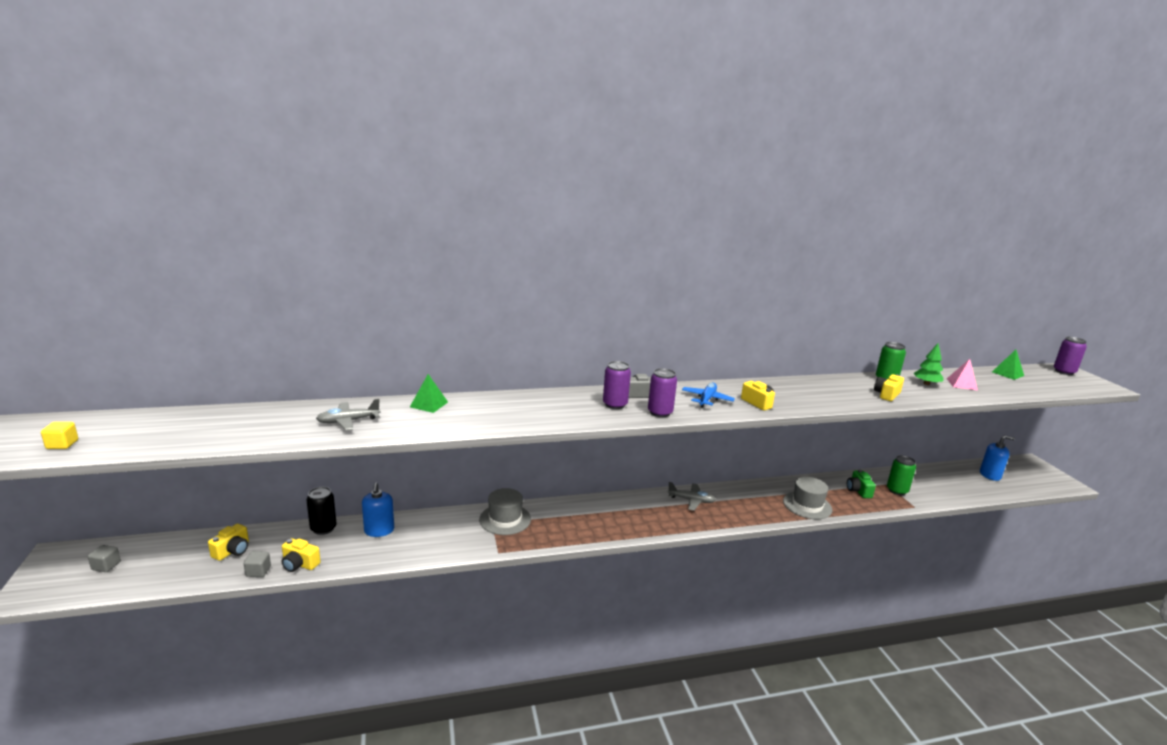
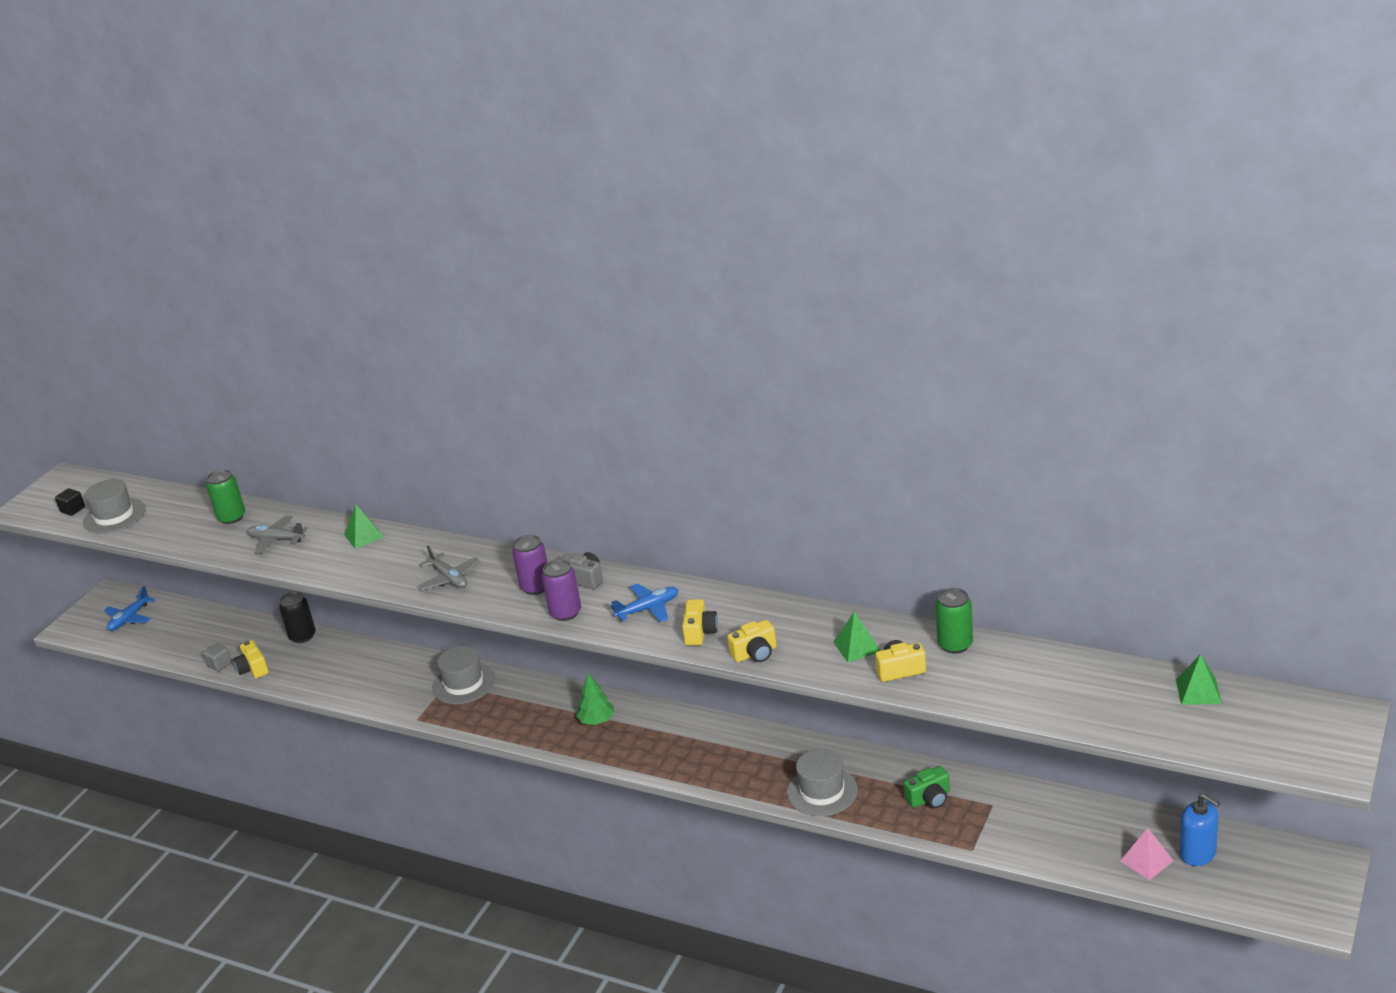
camera: 45 degrees right, 10 degrees up
yellow cube [41,422,78,449] -> black cube [55,488,85,516]
grey cube [88,545,121,572] -> blue plane [104,586,155,631]
yellow camera [208,523,249,561] -> yellow camera moved to [727,620,777,662]
blue soap dispenser [362,483,394,537] -> none
grey plane [667,482,716,511] -> grey plane moved to [417,546,480,590]
green camera [847,469,876,498] -> green camera turned 150 degrees counterclockwise [904,766,950,809]
green can [887,455,916,495] -> green can moved to [206,469,245,524]
green tree [913,343,944,385] -> green tree moved to [576,673,615,725]
pink pyramid [947,359,978,390] -> pink pyramid moved to [1120,828,1174,880]
purple can [1054,337,1087,375] -> none
none -> grey hat [83,479,145,534]
none -> green pyramid [833,612,881,662]

